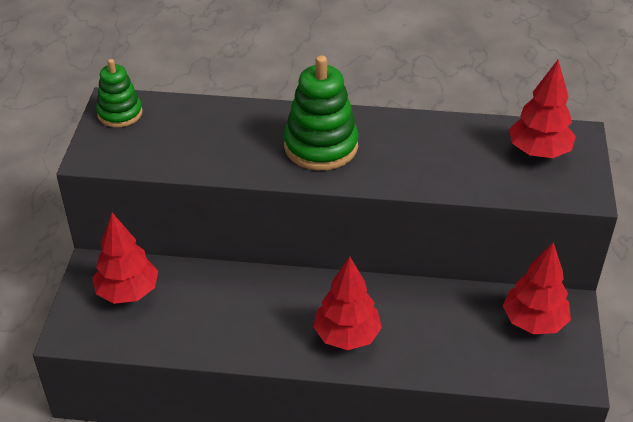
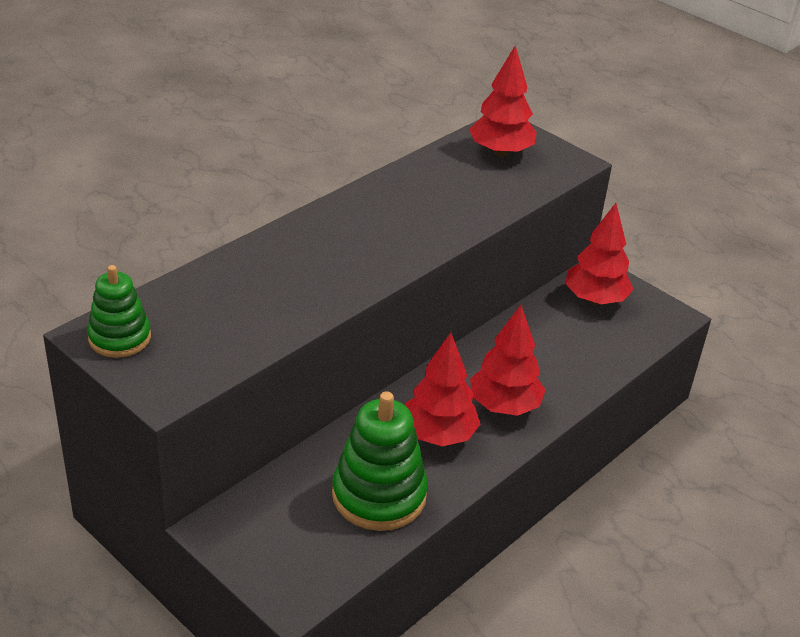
camera: 55 degrees left, 5 degrees down
red tree [92,213,158,304] -> red tree moved to [405,332,480,446]
green stacking toy [284,56,359,170] -> green stacking toy moved to [332,391,428,531]

